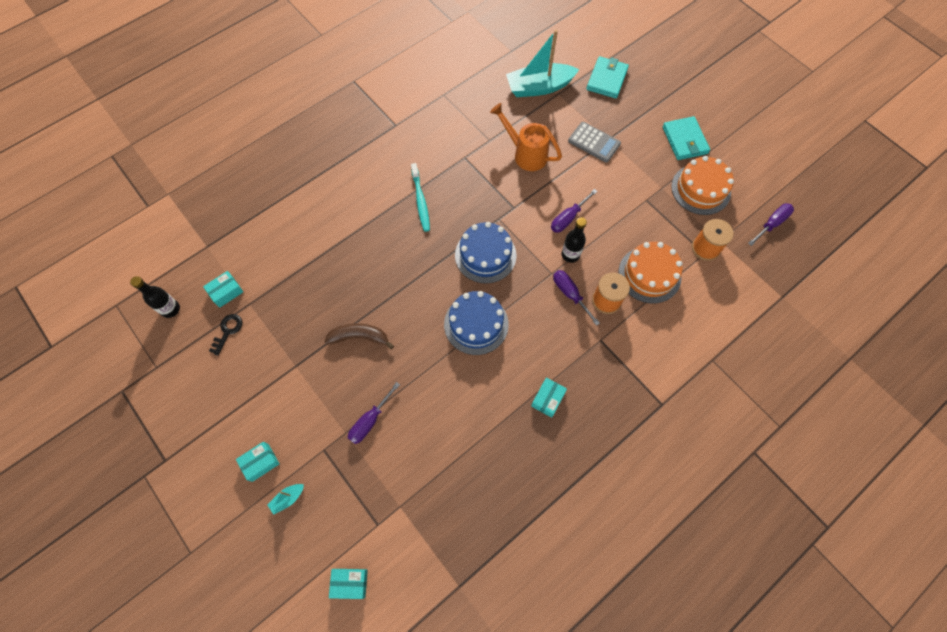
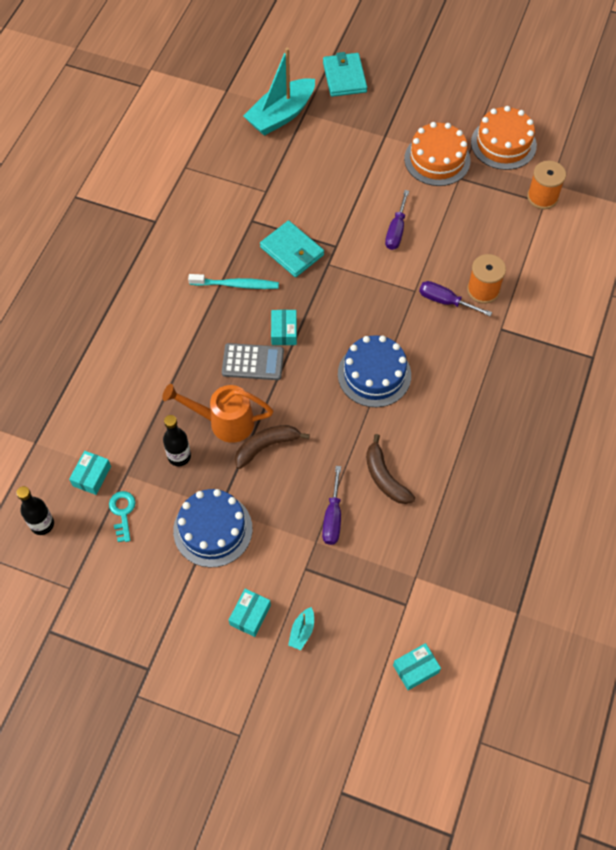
camera: 30 degrees left, 5 degrees down
black key [209,314,243,356] -> turquoise key [109,491,135,542]
turquoise toothbrush [411,163,430,232] -> turquoise toothbrush turned 45 degrees counterclockwise [188,274,279,289]
blue cake [455,222,517,283] -> blue cake moved to [173,489,253,568]
orange watering can [490,103,562,171] -> orange watering can moved to [162,384,273,443]
turquoise box [531,378,567,418] -> turquoise box moved to [271,310,297,345]
black bottle [562,217,587,263] -> black bottle moved to [163,415,191,466]
grey calculator [568,122,621,163] -> grey calculator moved to [222,343,284,380]
orange cake [618,242,683,304] -> orange cake moved to [404,122,471,186]
turquoise wallet [662,116,710,160] -> turquoise wallet moved to [260,220,324,277]
purple screwdriver [748,203,794,246] -> none
none -> brown banana [366,434,415,504]

